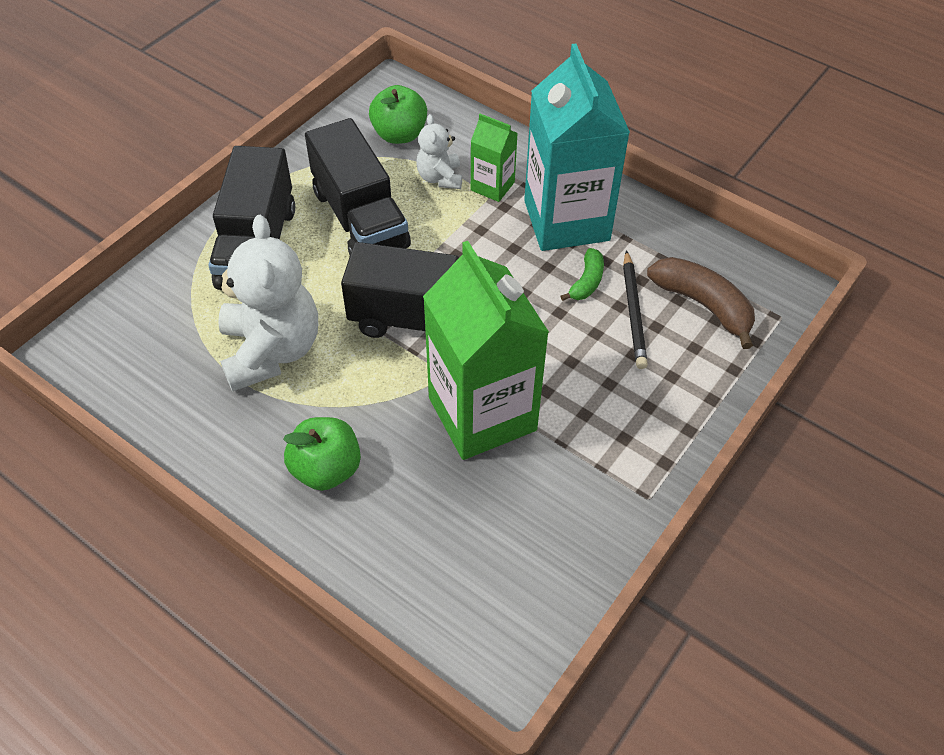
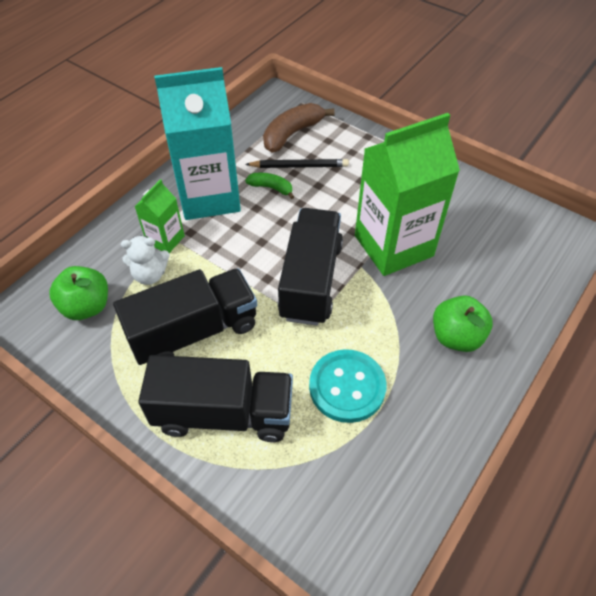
camera: 90 degrees left, 0 degrees up
white teddy bear [214,215,318,392] -> turquoise button [309,349,386,423]

